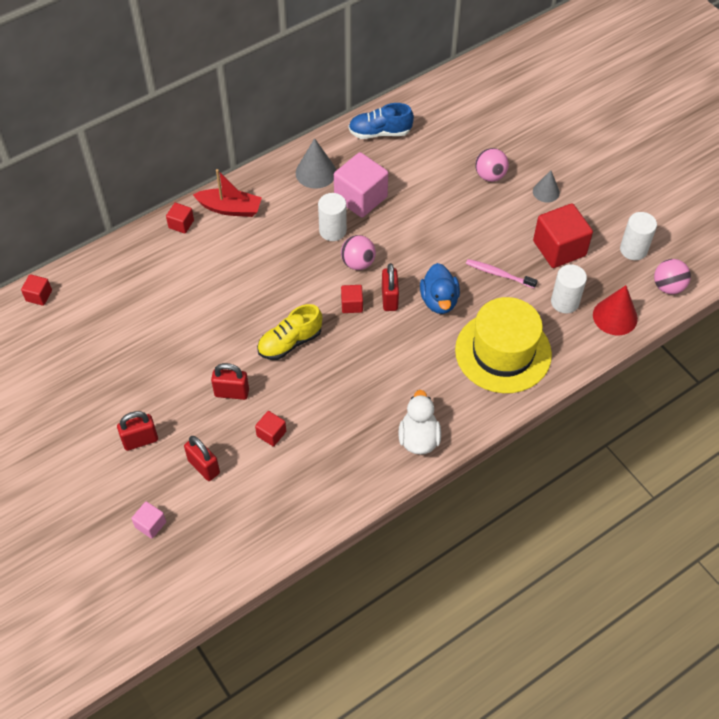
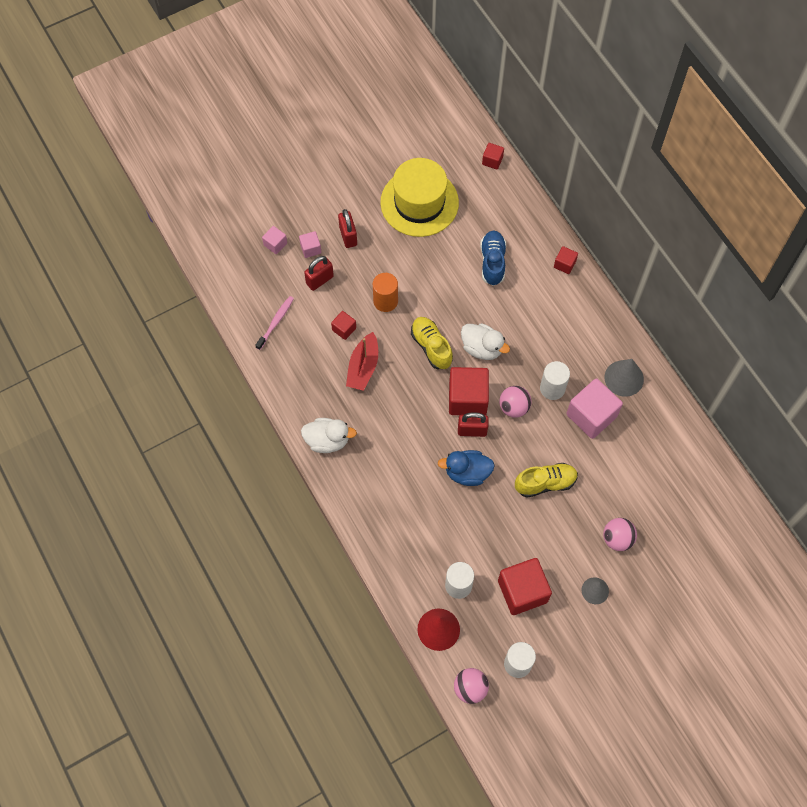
camera: 95 degrees right, 10 degrees up
red boat [193,169,262,217] -> red boat moved to [346,332,378,391]
red padlock [211,363,249,400] -> orange cylinder [373,273,398,312]
red cube [341,285,363,313] -> red cube [449,367,489,415], size x2.03
blue shoe [349,103,414,139] -> blue shoe moved to [480,231,506,286]
yellow hat [455,297,552,393] -> yellow hat moved to [380,158,459,237]
pink toothbrush [466,259,538,288] -> pink toothbrush moved to [255,296,294,350]
none -> pink cube [299,231,321,258]
none -> white duck [461,323,510,360]
none -> yellow shoe [515,463,578,498]

